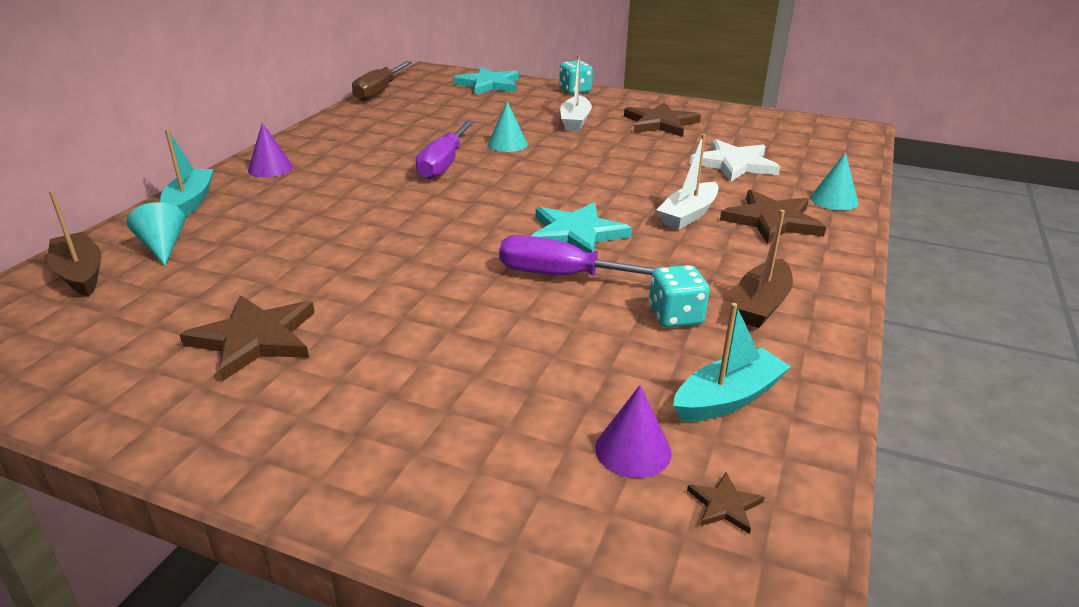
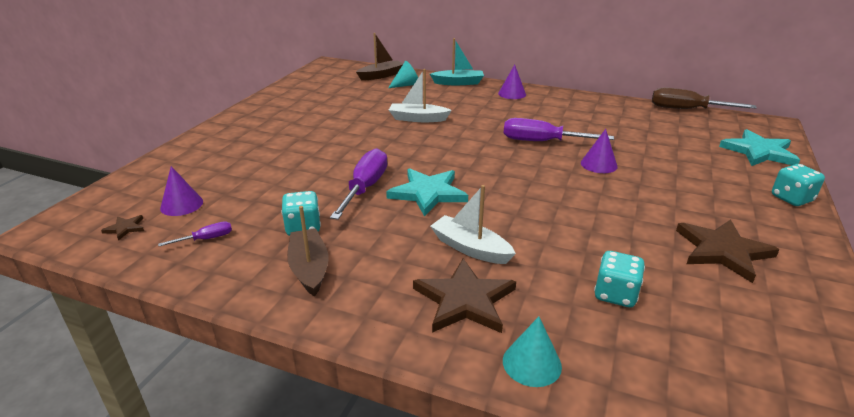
camera: 90 degrees right, 0 degrees up
brown star [179,295,315,381] -> none
turquoise cone [488,101,528,152] -> purple cone [581,129,618,173]
white boat [560,55,592,131] -> white boat moved to [389,69,452,122]
turquoise boat [673,303,791,422] -> purple screwdriver [158,221,232,246]
white star [690,139,780,182] -> turquoise dice [594,251,645,307]
brown boat [734,210,793,328] -> brown boat turned 45 degrees clockwise [287,206,329,297]

